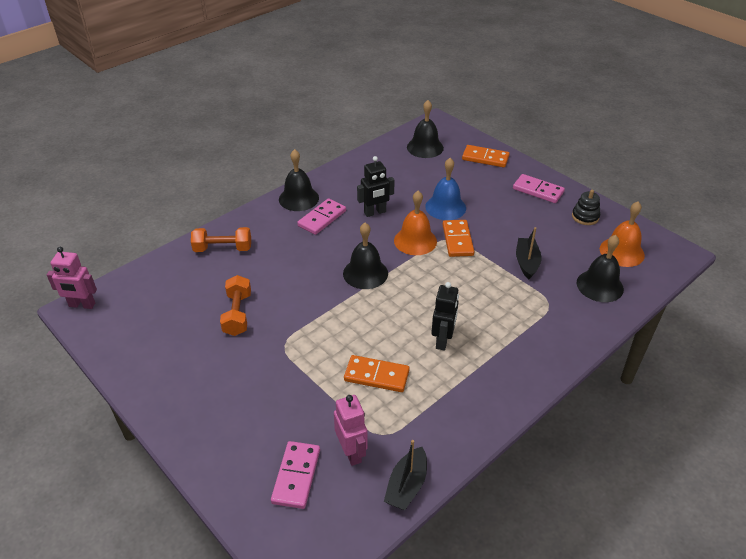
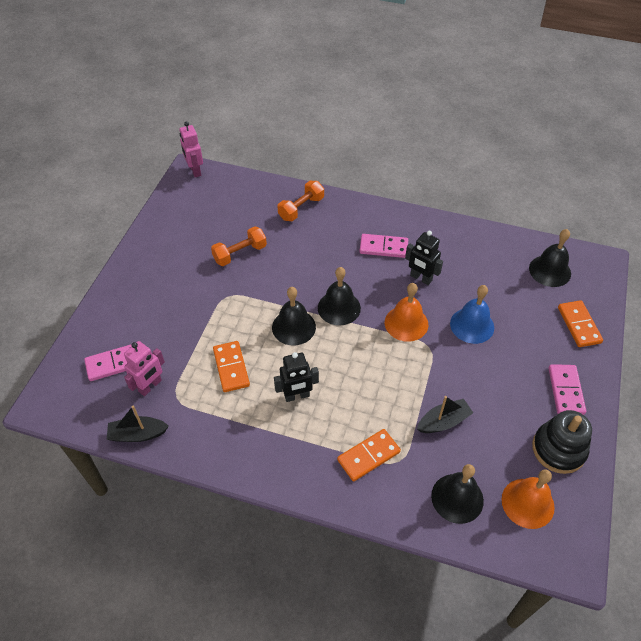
camera: 60 degrees right, 10 degrees up
orange dumbbell [191,227,251,252] -> orange dumbbell turned 75 degrees clockwise [278,181,324,221]
black bell [279,149,319,211] -> black bell moved to [272,287,316,345]
orange domino [443,220,474,257] -> orange domino moved to [337,429,401,482]
black stacking toy [572,190,600,225] -> black stacking toy [532,410,592,474], size x1.65

